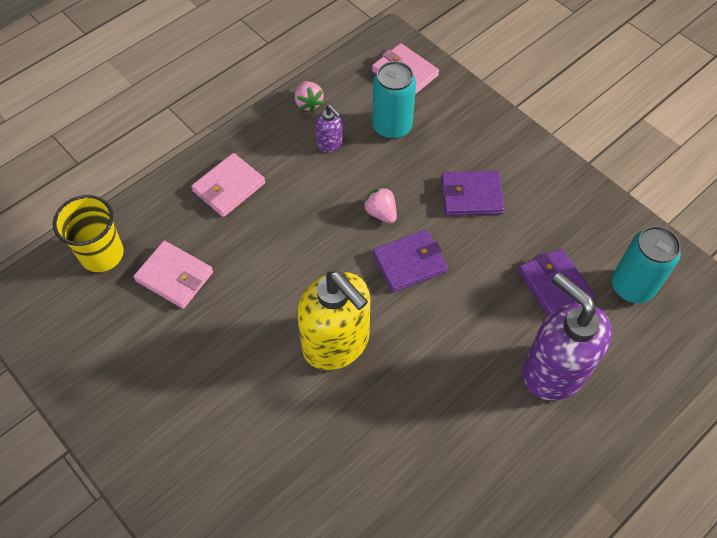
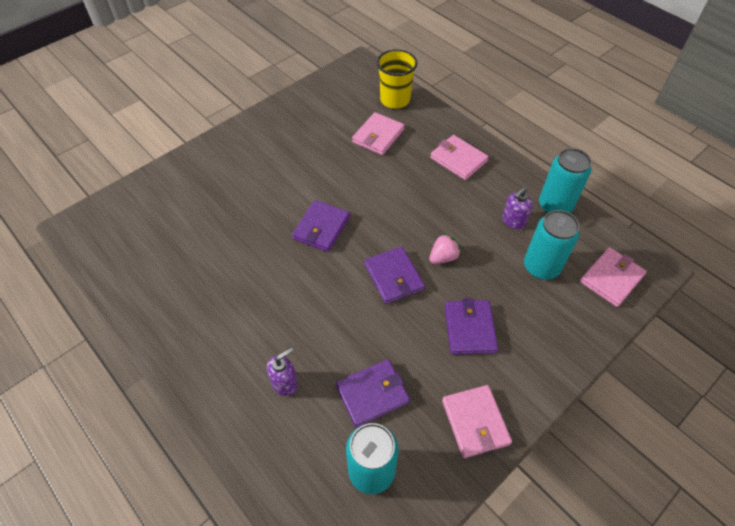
camera: 90 degrees right, 5 degrees down
pink strawberry [295,81,324,113] -> turquoise can [539,148,591,213]
yellow soap dispenser [297,271,370,370] -> purple wallet [292,200,350,252]
purple soap dispenser [522,272,612,400] -> purple soap dispenser [267,347,298,396], size x0.45
none -> pink wallet [442,385,512,458]

